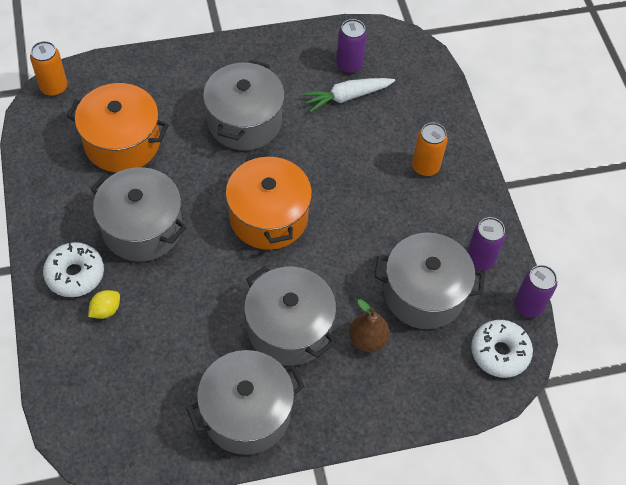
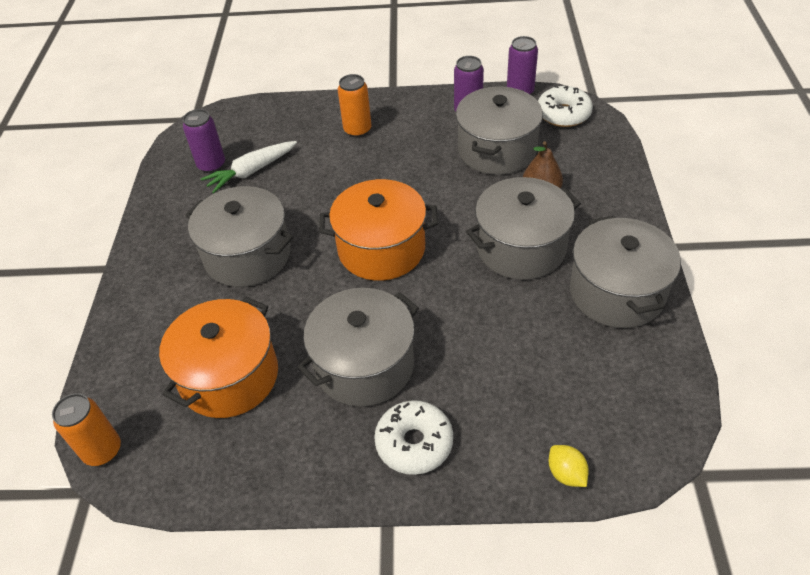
camera: 70 degrees left, 10 degrees down
yellow lemon [88,290,120,319] -> yellow lemon moved to [549,445,589,487]
white carrot [302,78,395,112] -> white carrot turned 60 degrees clockwise [201,141,297,193]

